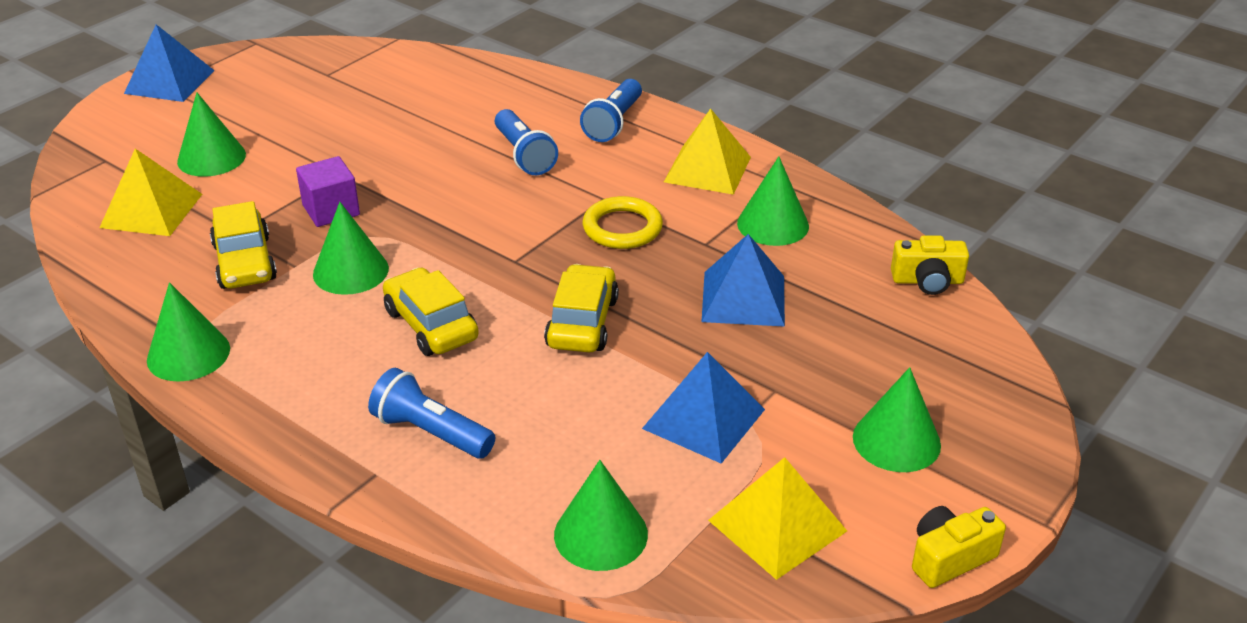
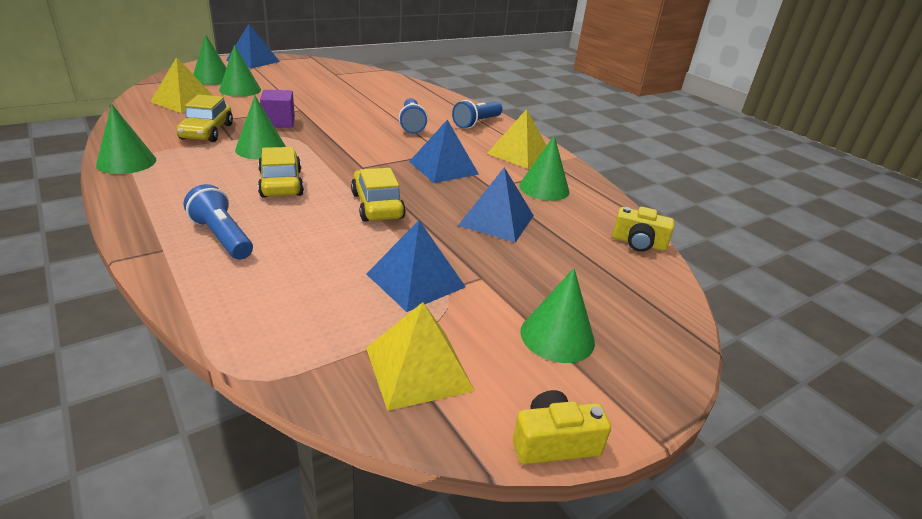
camera: 15 degrees right, 5 degrees down
yellow car [544,264,619,352] -> yellow car turned 45 degrees counterclockwise [351,168,406,222]
green cone [554,460,648,571] -> green cone moved to [193,34,226,85]
yellow ring [583,196,663,249] -> blue pyramid [409,120,479,183]

